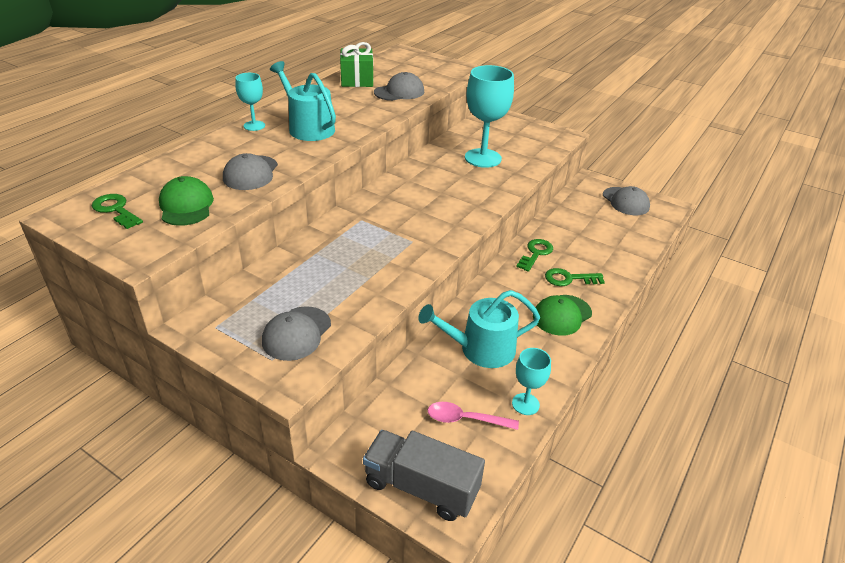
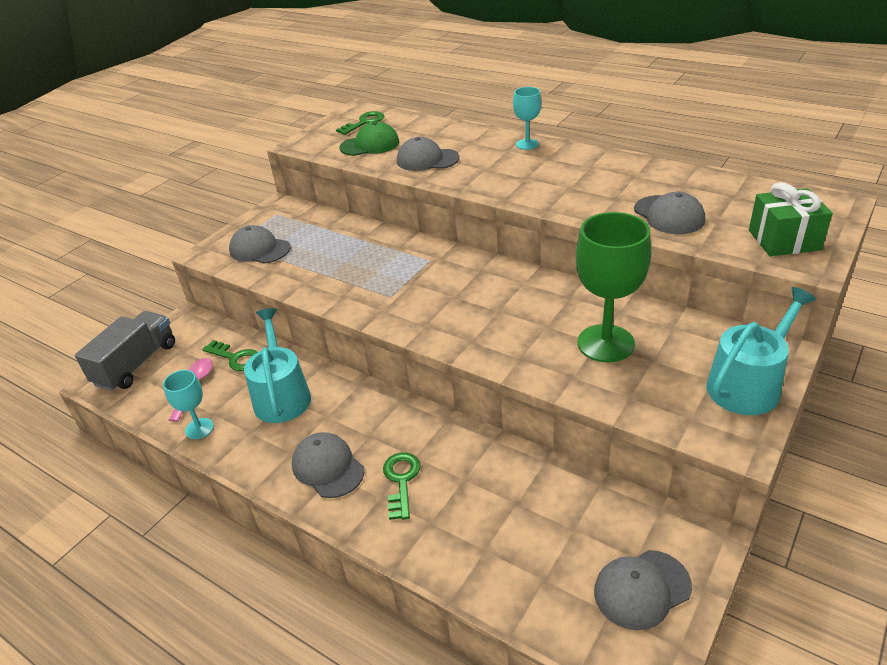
camera: 95 degrees right, 0 degrees up
turquoise watering can [270,61,336,141] -> turquoise watering can moved to [707,287,816,415]
green gift [340,42,373,87] -> green gift moved to [749,182,833,256]
turquoise goblet [465,65,514,168] -> green goblet [576,212,651,362]
green key [516,239,553,272] -> green key moved to [202,340,257,371]
green cap [533,295,592,336] -> grey cap [292,432,364,498]

